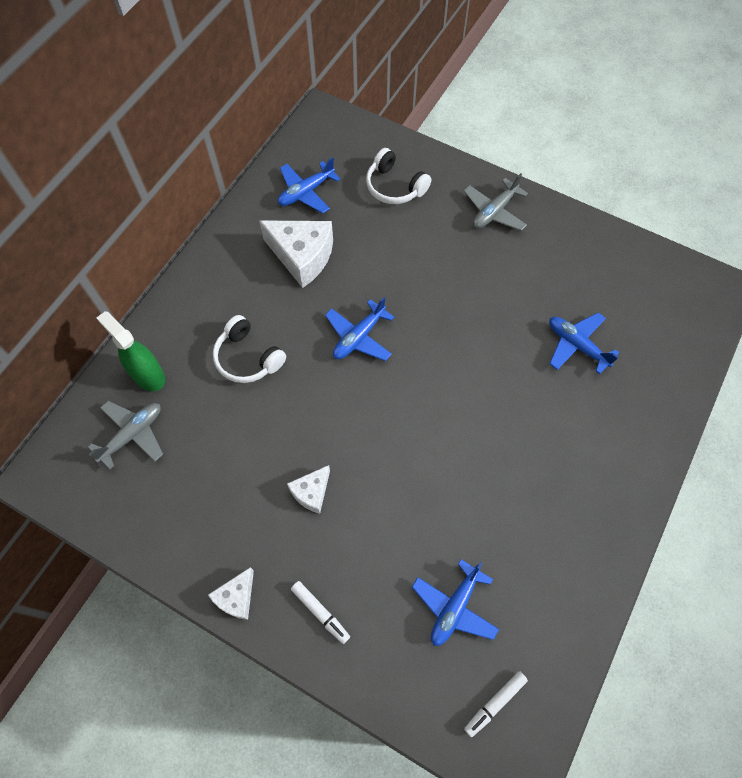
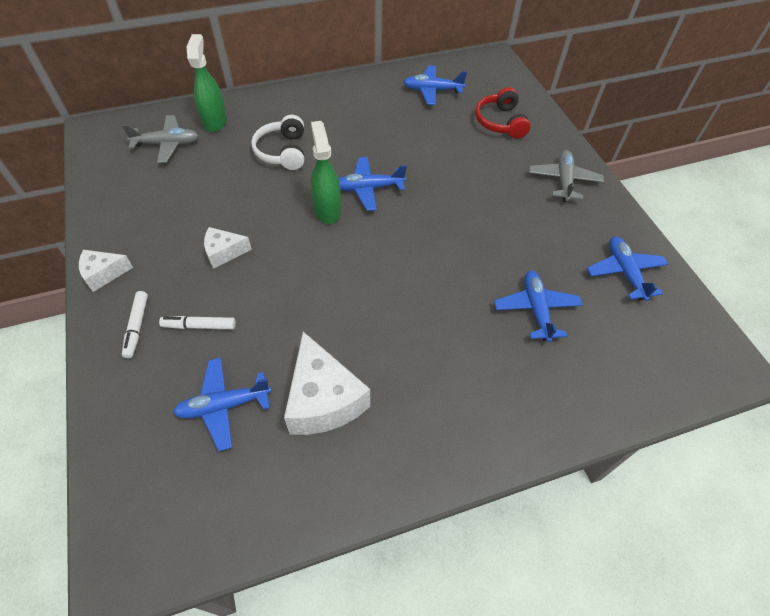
camera: 40 degrees right, 10 degrees down
white cheese [259,220,333,288] -> white cheese moved to [284,332,370,435]
white headphones [366,148,431,204] -> red headphones [475,87,531,139]
grey plane [464,173,528,231] -> grey plane turned 105 degrees clockwise [529,150,604,202]
white marker [464,671,528,737] -> white marker moved to [159,316,236,329]
none -> green spray bottle [311,121,341,224]
none -> blue plane [587,237,668,301]

